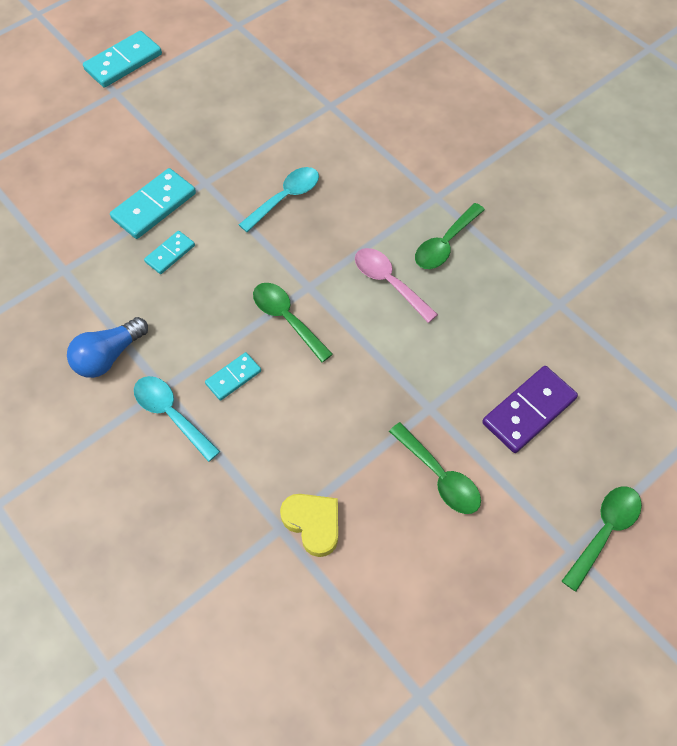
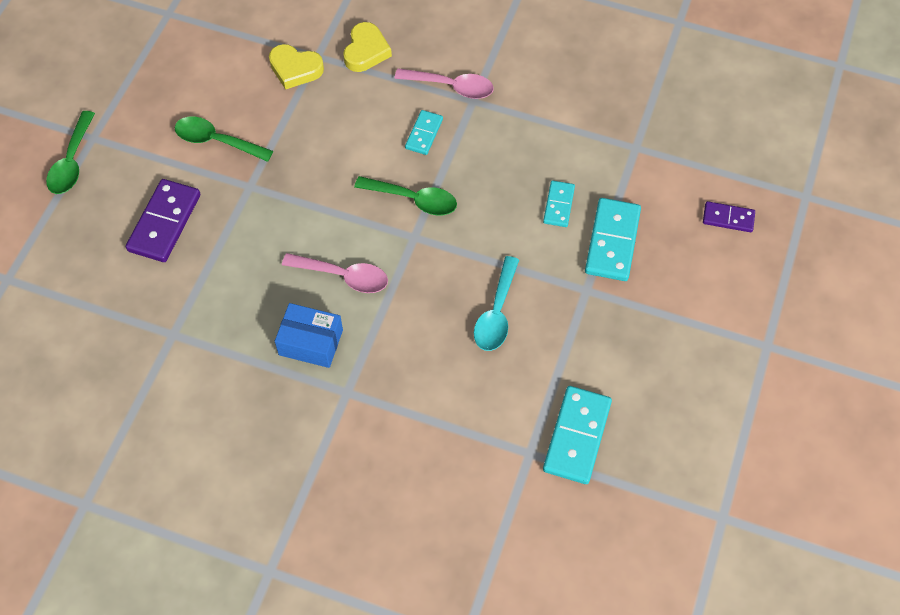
camera: 150 degrees right, 0 degrees up
blue light bulb [67,317,148,378] -> none
turquoise domino [83,31,162,88] -> turquoise domino moved to [543,386,612,484]
turquoise spoon [134,376,220,462] -> pink spoon [394,68,494,99]
green spoon [415,203,485,269] -> blue box [275,303,343,368]
none -> yellow heart [343,22,392,72]
none -> purple domino [703,201,755,232]

